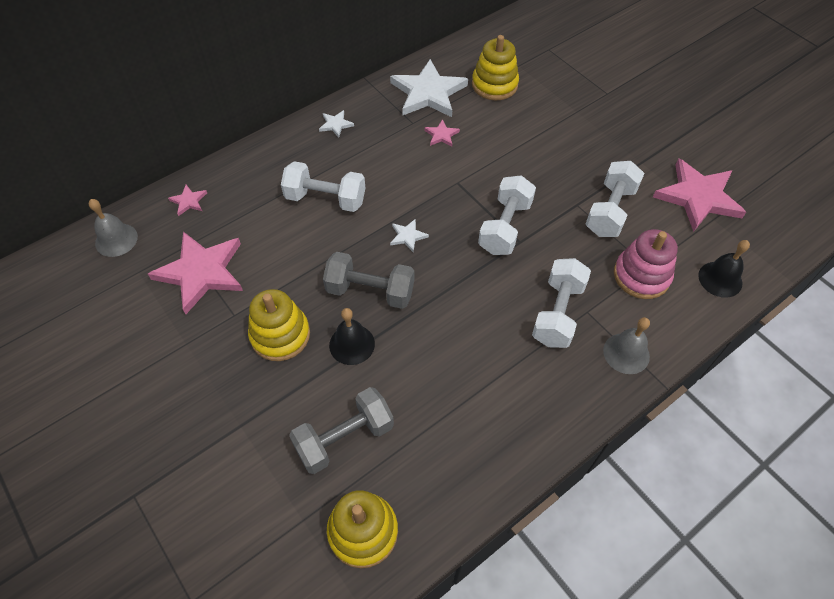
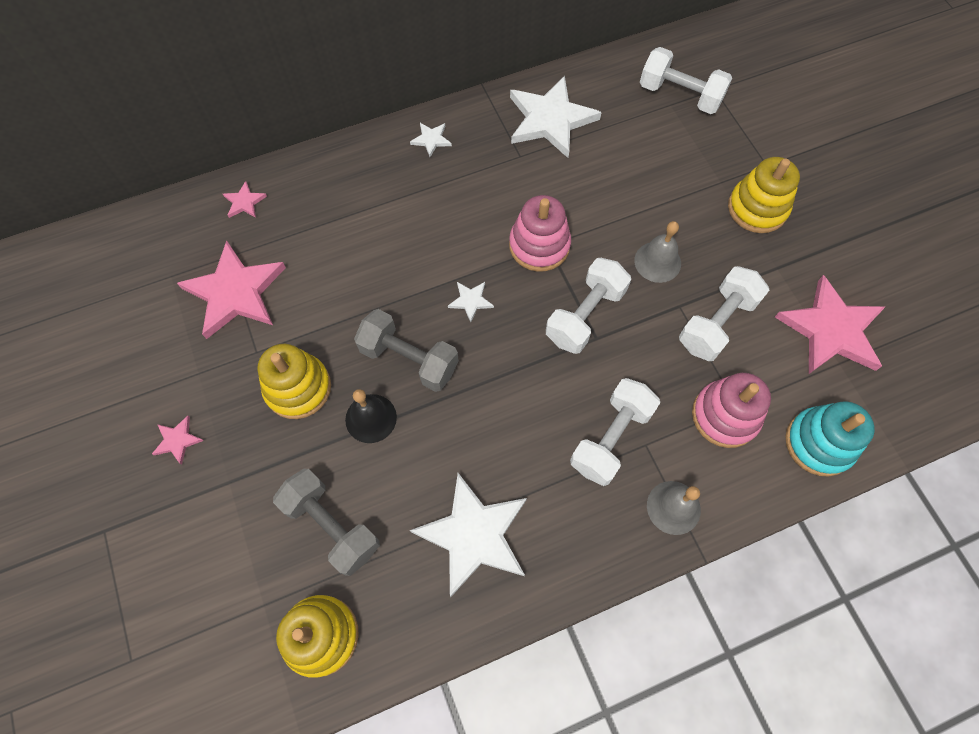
camera: 15 degrees right, 10 degrees up
grey bell [89,199,138,257] -> grey bell moved to [634,221,681,283]
white dumbbell [281,161,365,212] -> white dumbbell moved to [640,47,732,114]
grey dumbbell [289,387,394,474] -> grey dumbbell turned 60 degrees clockwise [273,469,380,576]
pink star [424,119,460,146] -> pink star moved to [152,416,204,465]
yellow stacking toy [472,35,519,100] -> yellow stacking toy moved to [728,157,800,233]
black bell [698,240,750,298] -> turquoise stacking toy [785,401,875,476]
none -> white star [410,473,527,597]
none -> pink stacking toy [509,195,571,272]

